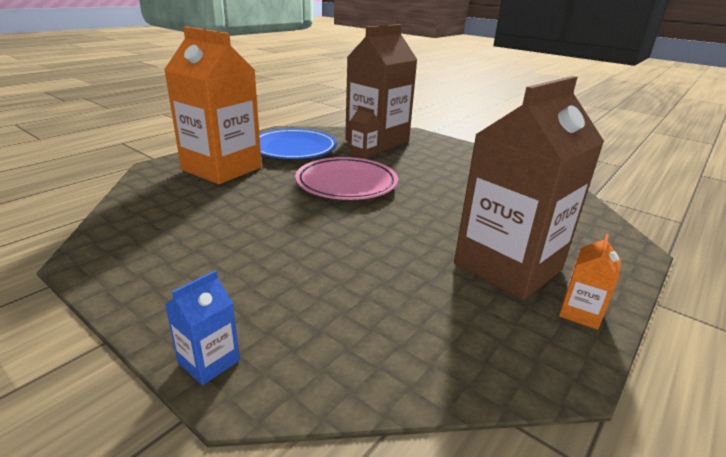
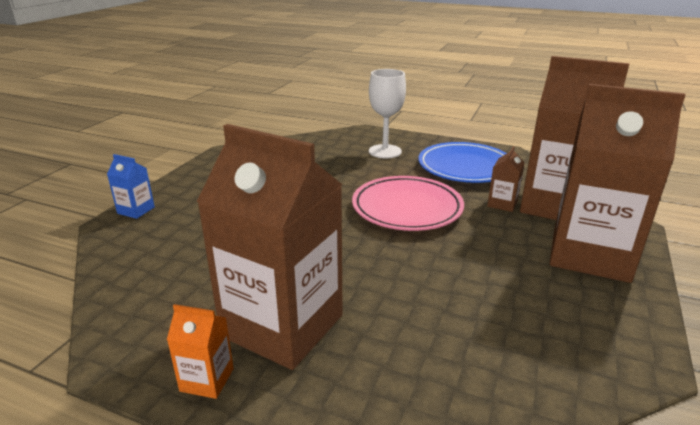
camera: 75 degrees right, 0 degrees up
orange carton [164,27,262,184] -> white goblet [369,69,406,158]
none -> brown carton [549,84,685,283]

